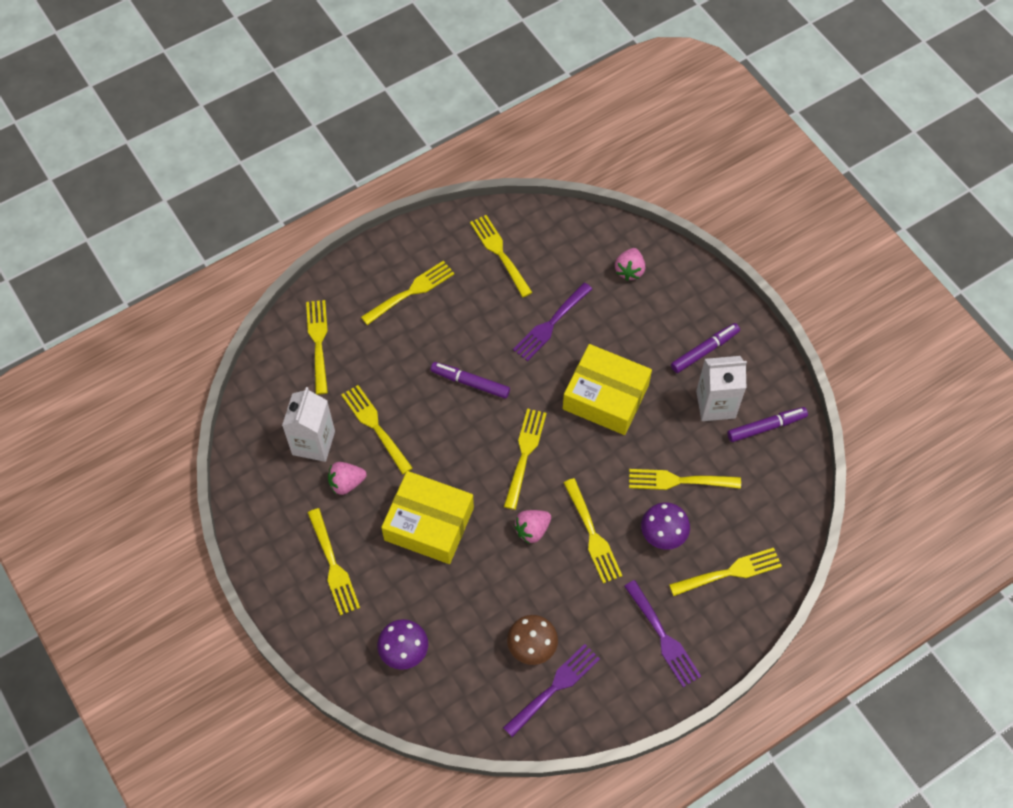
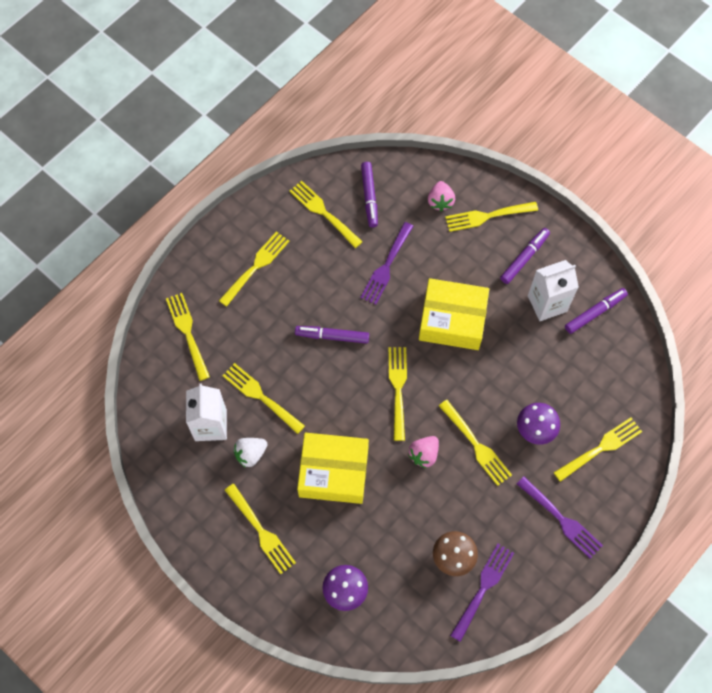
camera: 15 degrees left, 5 degrees up
pink strawberry [328,462,367,495] -> white strawberry [233,438,268,468]
yellow fork [629,469,741,490] -> yellow fork moved to [445,202,538,232]
none -> purple marker [361,162,378,228]

